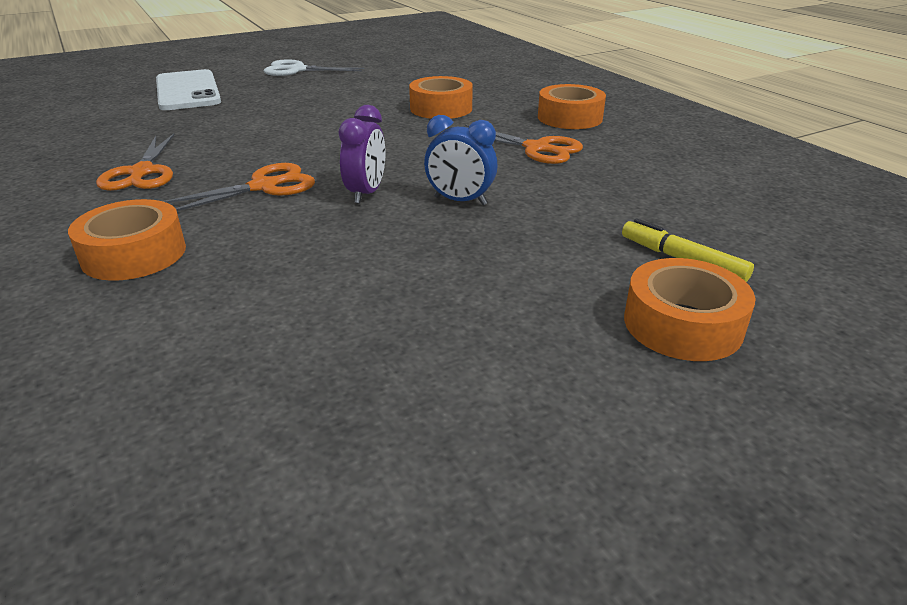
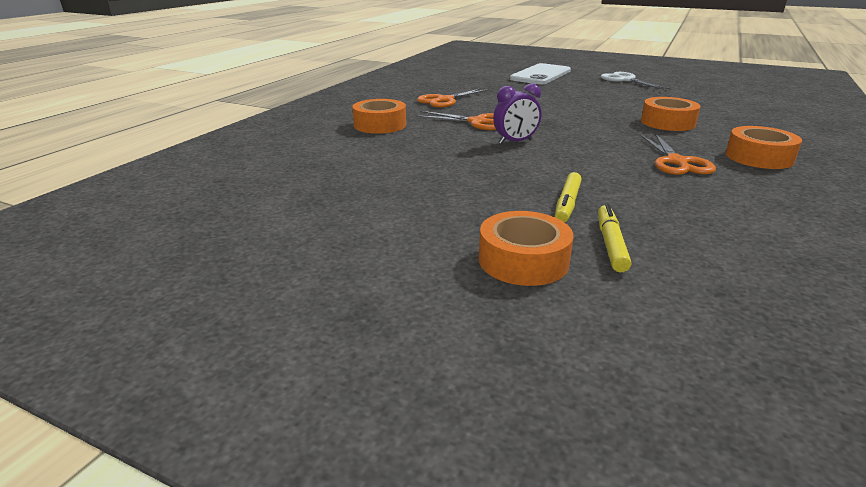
camera: 55 degrees right, 5 degrees down
blue clock [424,115,498,205] -> none
none -> yellow marker [555,172,582,223]

